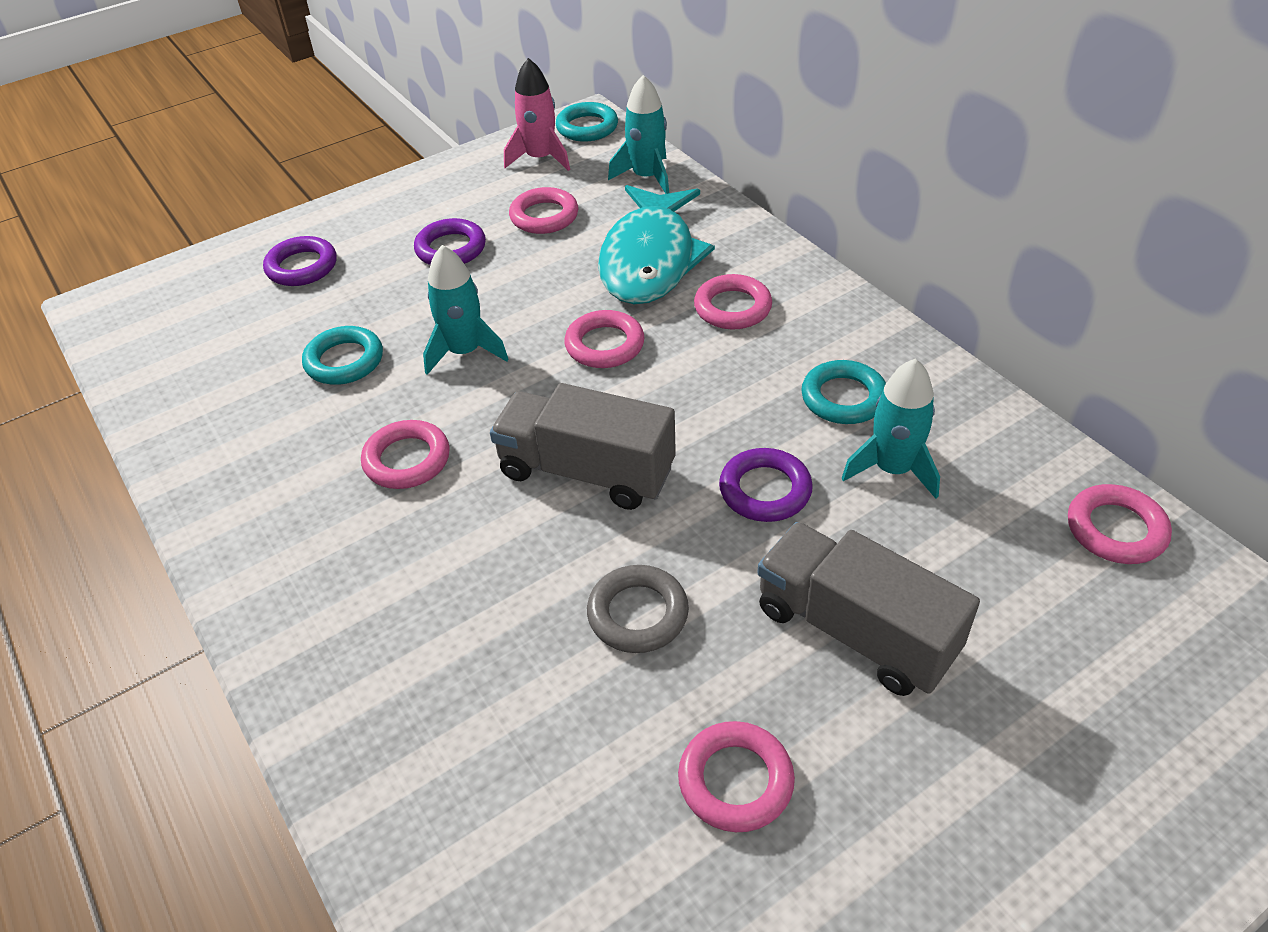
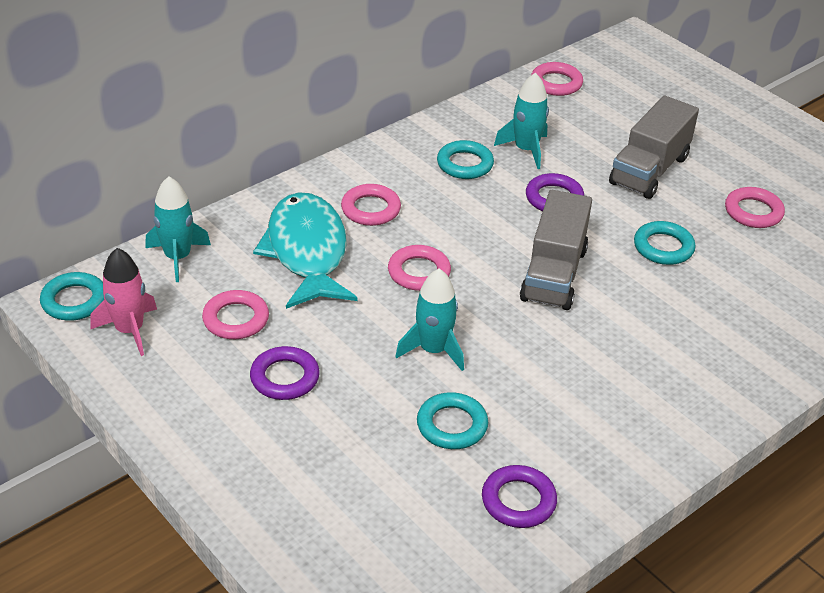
camera: 100 degrees left, 5 degrees down
purple ring [263,236,336,286] -> purple ring moved to [482,465,557,528]
pink ring [361,420,450,489] -> none
grey ring [587,565,689,653] -> turquoise ring [634,221,696,265]
turquoise fish [598,185,715,304] -> turquoise fish turned 105 degrees counterclockwise [253,192,358,309]

